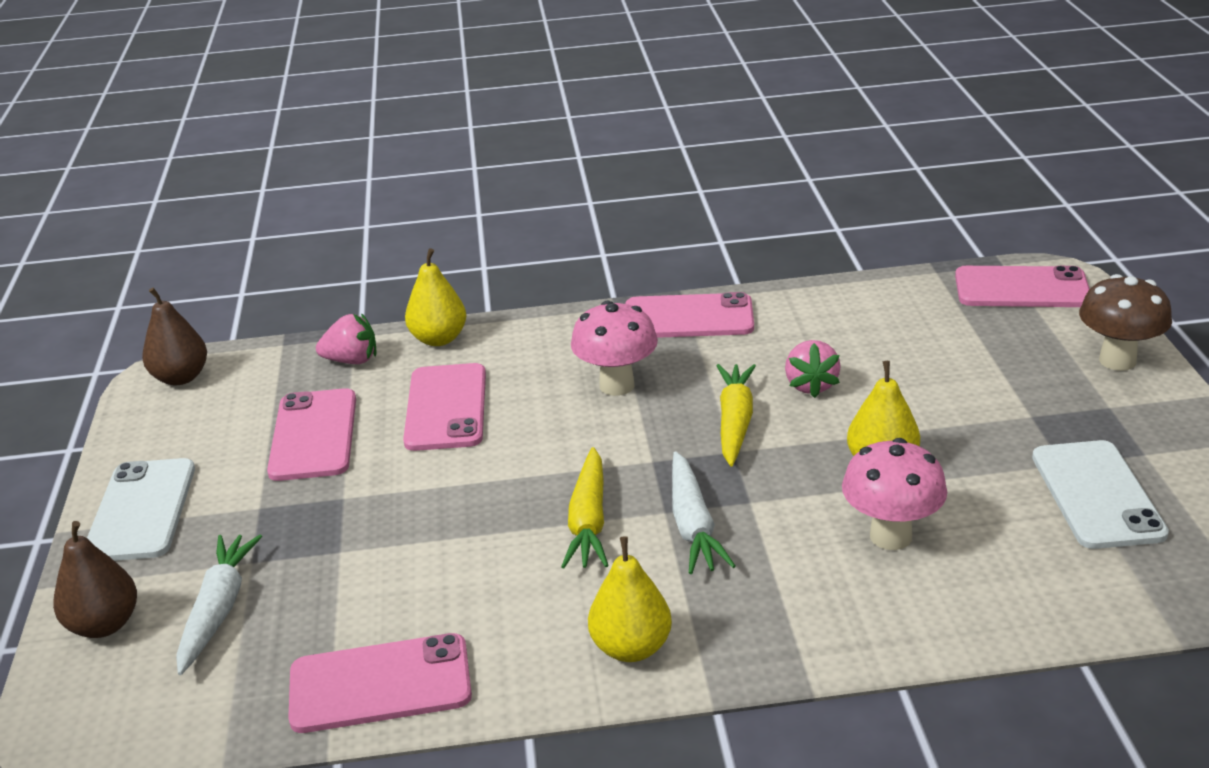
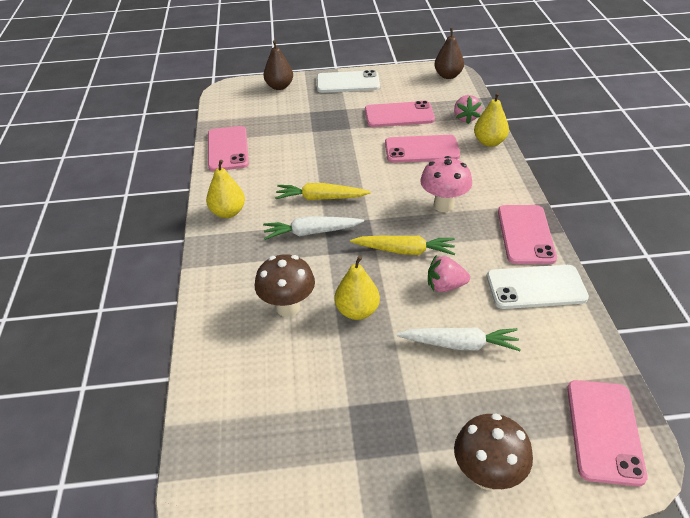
camera: 90 degrees right, 10 degrees up
white carrot [176,535,262,675] -> white carrot moved to [397,327,521,351]
pink mushroom [842,438,947,550] -> brown mushroom [255,254,315,317]
white phone [1032,440,1169,549] -> white phone moved to [487,265,589,309]

